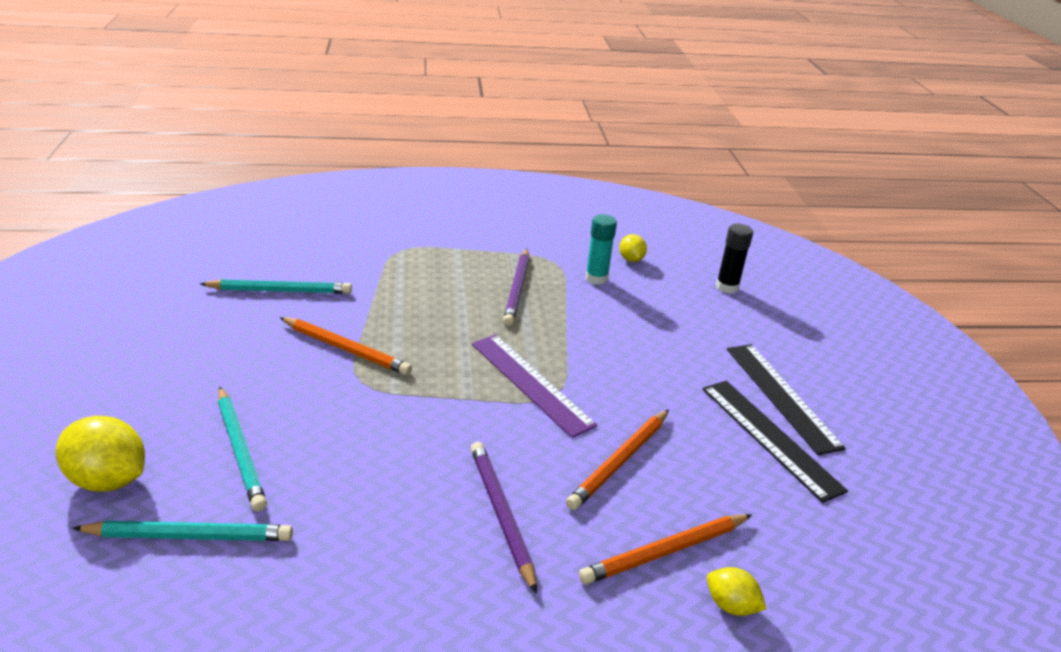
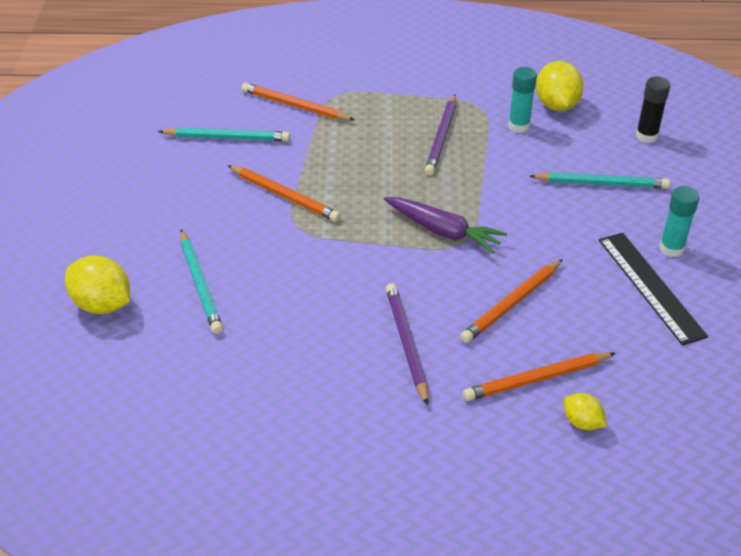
camera: 10 degrees right, 10 degrees up
turquoise pencil [72,521,293,541] -> turquoise pencil moved to [529,172,670,189]
purple ruler [472,335,597,438] -> purple carrot [384,197,507,253]
yellow lemon [620,234,647,262] -> yellow lemon [536,61,584,111], size x1.79
black ruler [727,344,846,455] -> turquoise glue stick [659,186,700,257]
none -> orange pencil [241,82,355,121]

